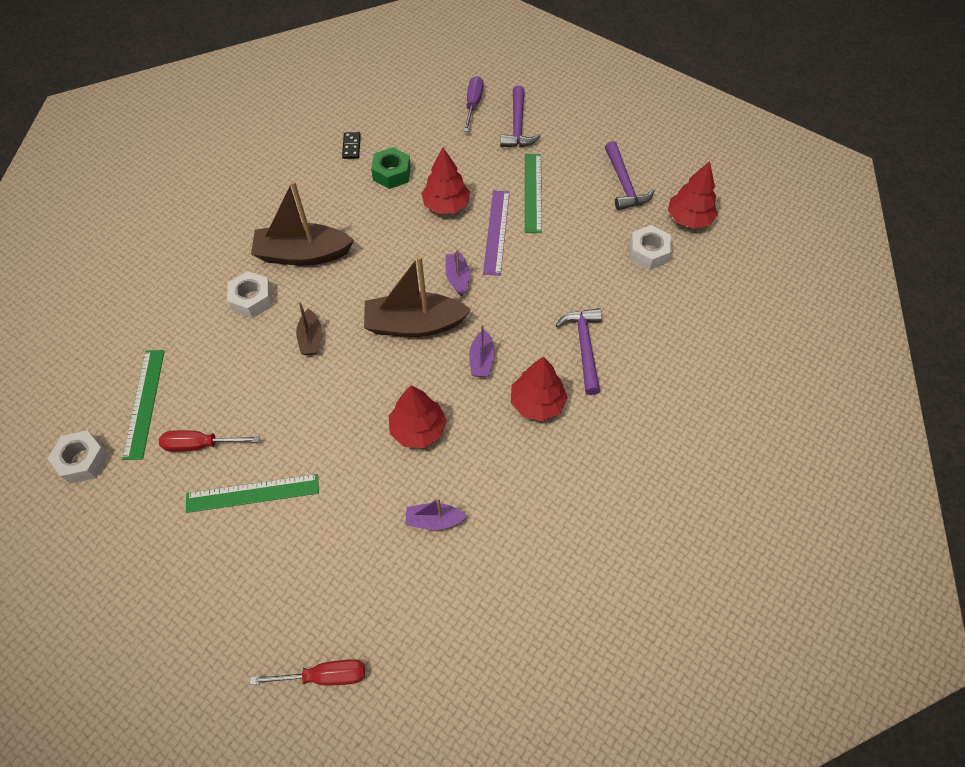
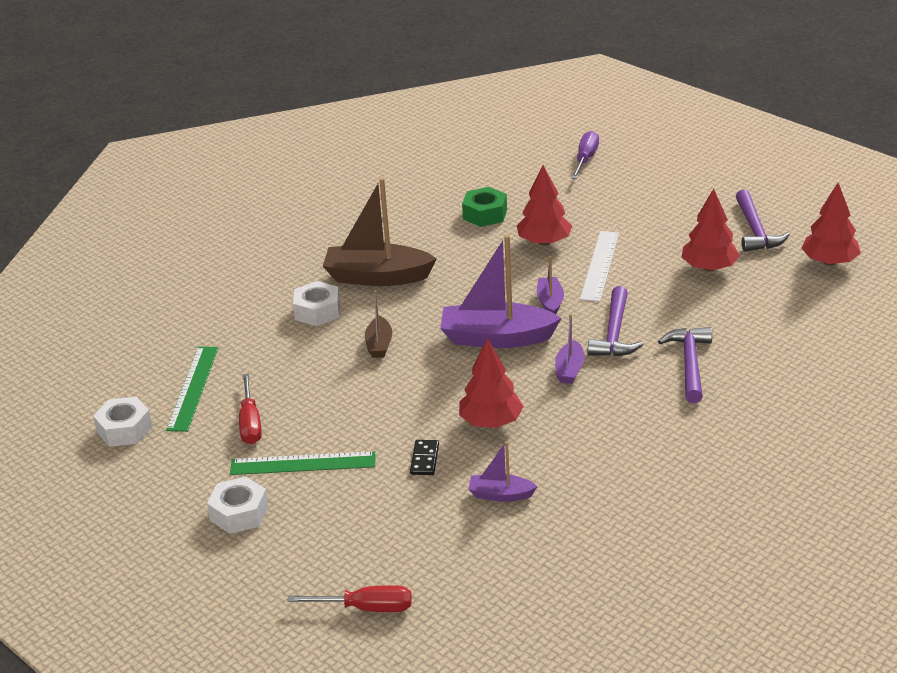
camera: 10 degrees right, 25 degrees down
red screwdriver [159,430,259,452] -> red screwdriver turned 105 degrees counterclockwise [239,374,262,444]
black domino [342,132,361,159] -> black domino moved to [410,440,439,475]
brown boat [364,255,471,337] -> purple boat [440,235,562,348]
purple ruler [483,190,510,276] -> white ruler [580,231,619,302]
purple hammer [500,86,541,147] -> purple hammer moved to [588,286,643,356]
red tree [511,357,567,421] -> red tree moved to [681,188,740,272]
green ruler [525,154,542,233] -> none
white nut [630,225,672,270] -> white nut moved to [207,477,269,534]

